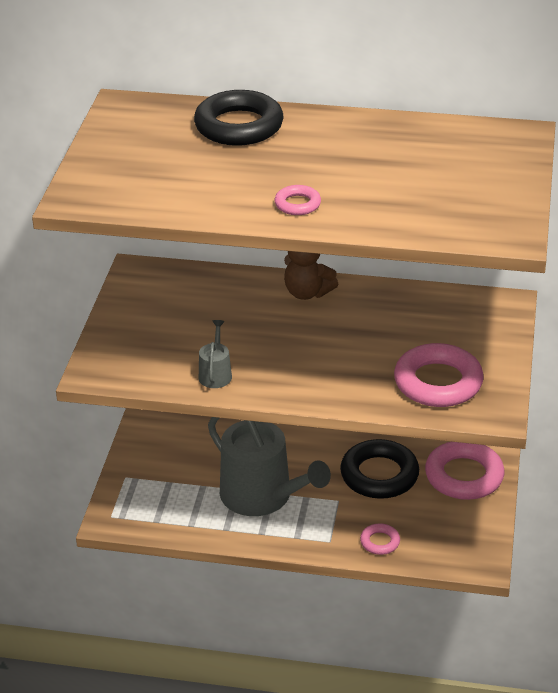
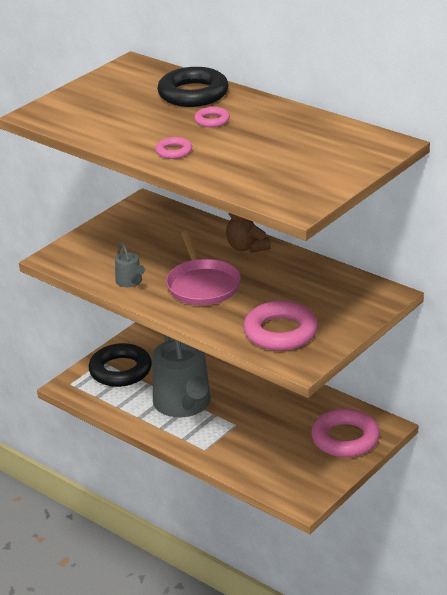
camera: 30 degrees right, 5 degrees down
grey watering can [199,320,232,388] -> grey watering can turned 120 degrees clockwise [115,243,145,287]
black ring [340,439,419,499] -> black ring moved to [88,343,152,387]
pink ring [360,524,400,555] -> pink ring moved to [194,107,230,127]
none -> pink pan [166,231,241,305]

